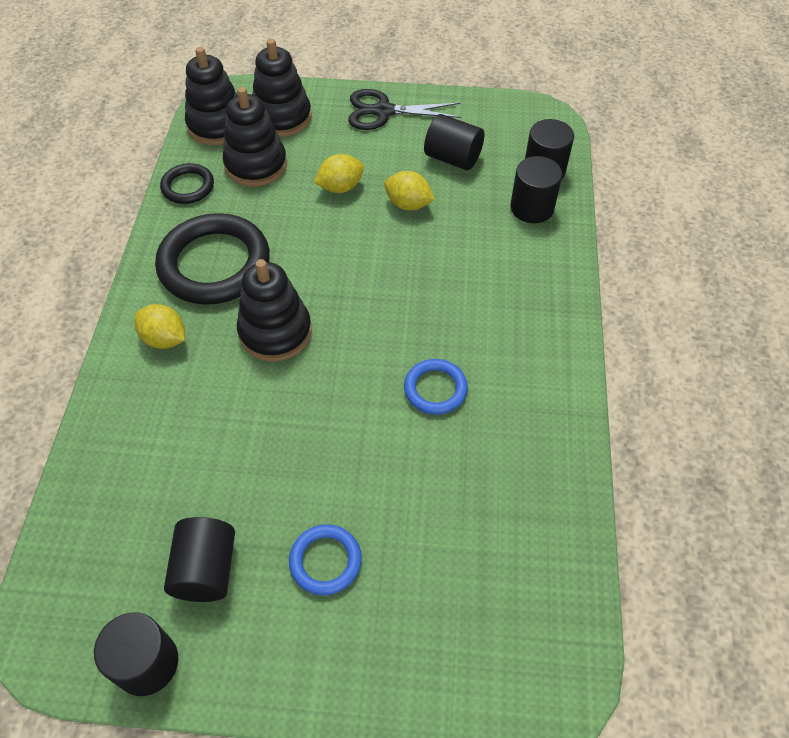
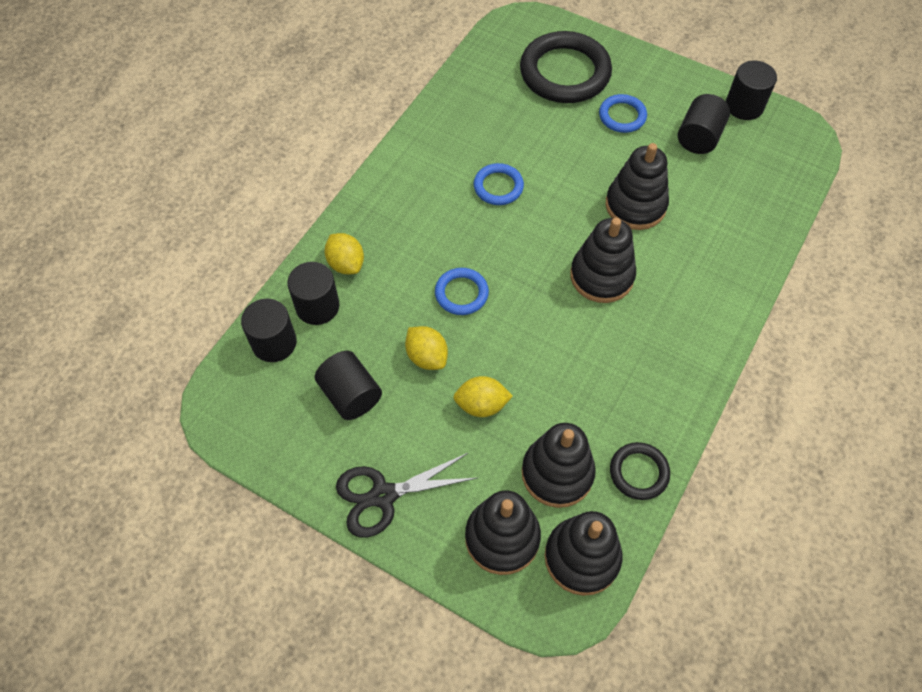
camera: 155 degrees left, 5 degrees up
yellow lemon [134,304,185,349] -> yellow lemon moved to [324,233,364,274]
black ring [155,213,270,305] -> black ring moved to [520,31,612,103]
black scissors [348,89,461,130] -> black scissors turned 135 degrees clockwise [336,453,477,537]
none -> blue ring [435,268,489,315]
none -> black stacking toy [606,143,669,230]

